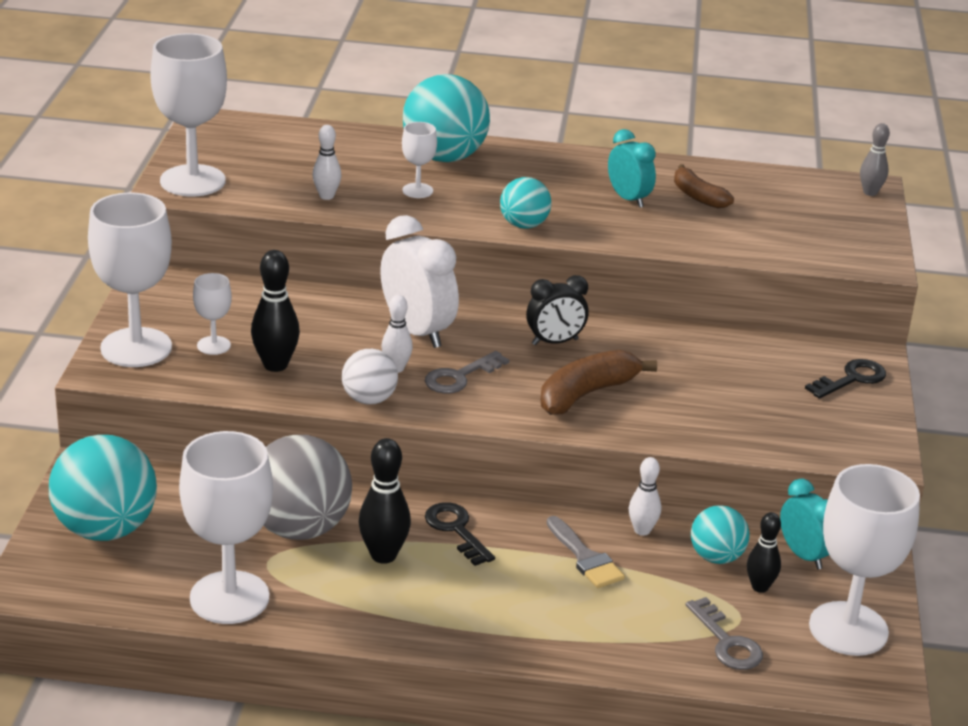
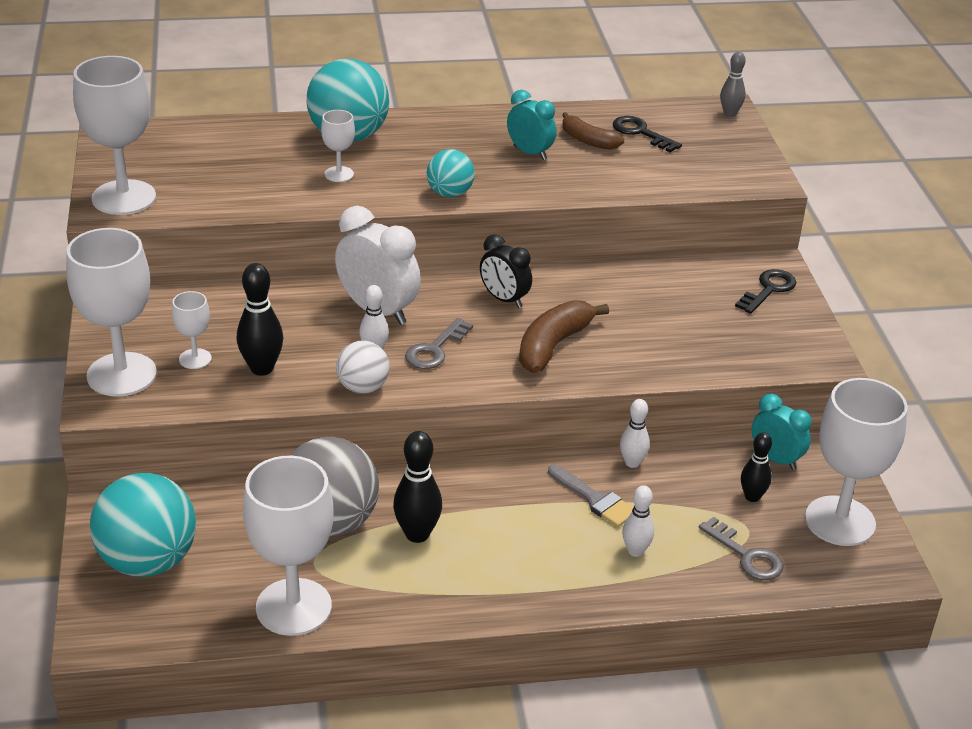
camera: 15 degrees left, 5 degrees up
white bowling pin [313,125,341,200] -> white bowling pin moved to [622,485,654,557]
black key [425,502,495,566] -> black key moved to [613,116,682,152]
black clock [526,275,589,345] -> black clock turned 75 degrees clockwise [480,234,532,308]
turquoise ball [691,505,750,564] -> none

